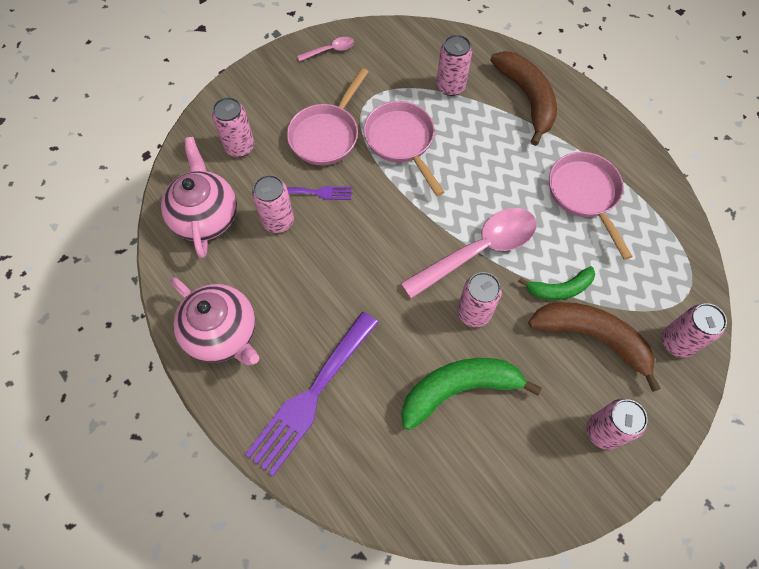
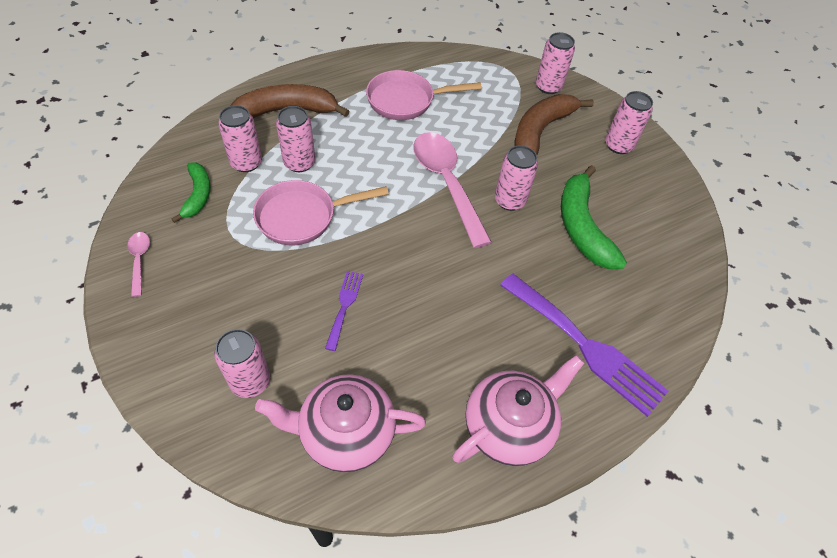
camera: 85 degrees left, 10 degrees down
pink can [252,175,294,233] -> pink can moved to [276,106,315,172]
pink pan [287,68,369,165] -> none
green banana [518,266,595,300] -> green banana moved to [172,162,210,223]

